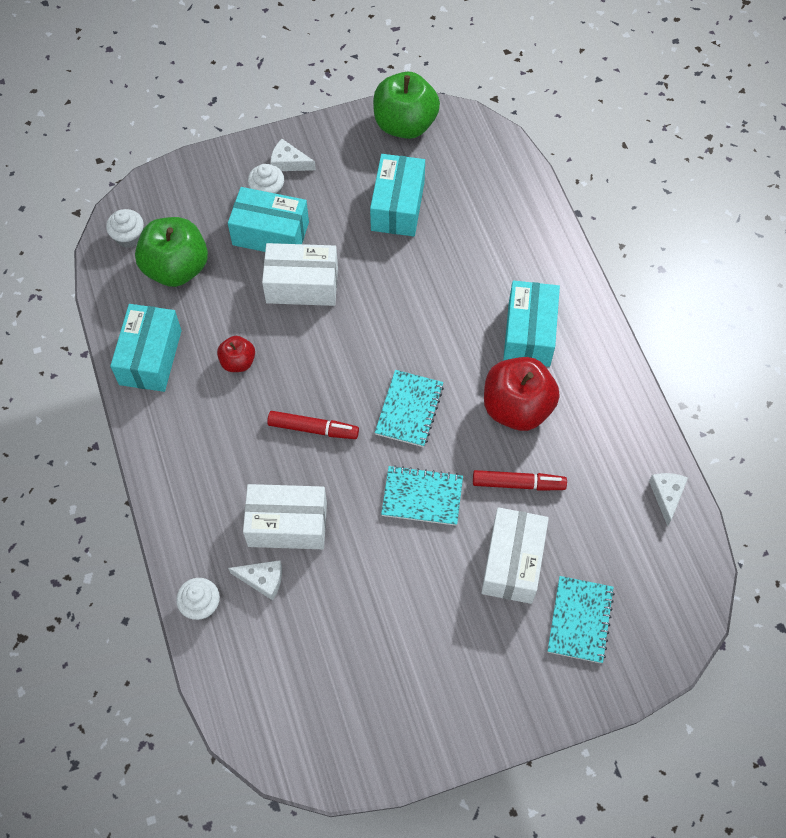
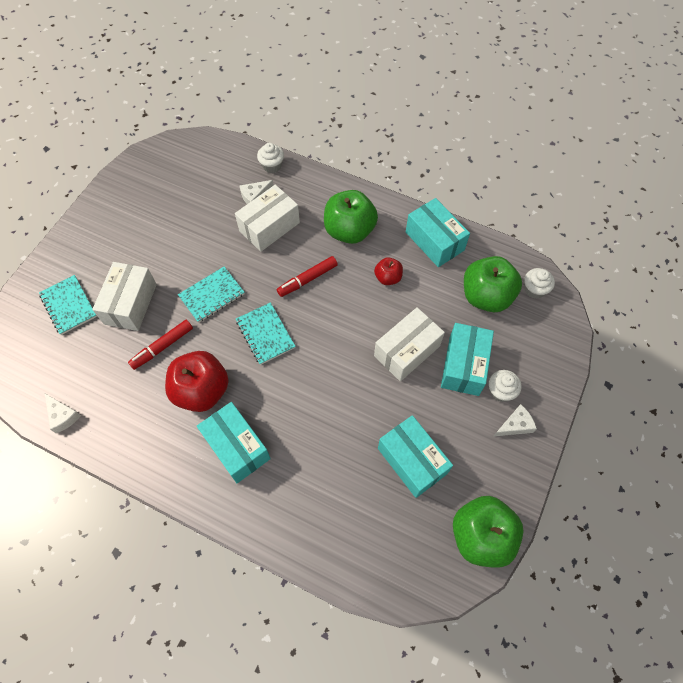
camera: 135 degrees right, 0 degrees up
turquoise box [228,187,309,252] -> turquoise box turned 45 degrees counterclockwise [441,323,494,396]
white box [481,507,549,604] -> white box turned 45 degrees clockwise [92,262,157,331]
none -> green apple [324,190,378,244]

